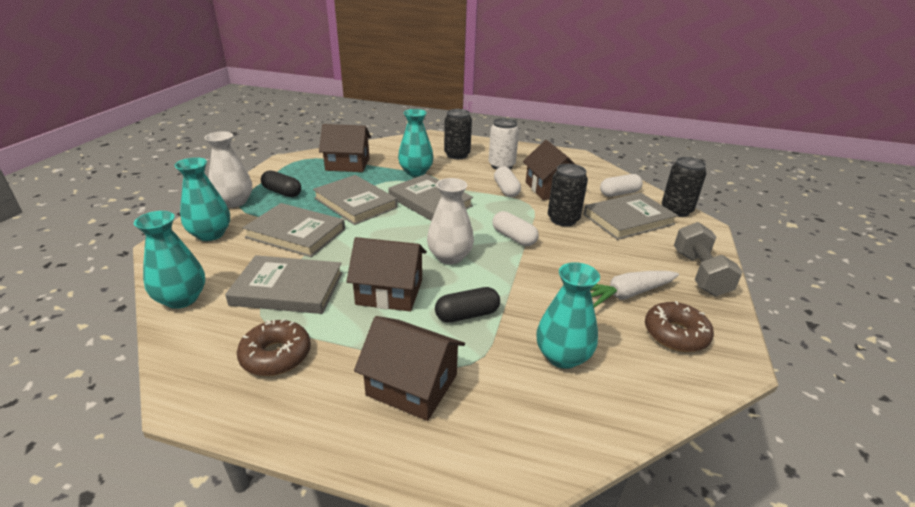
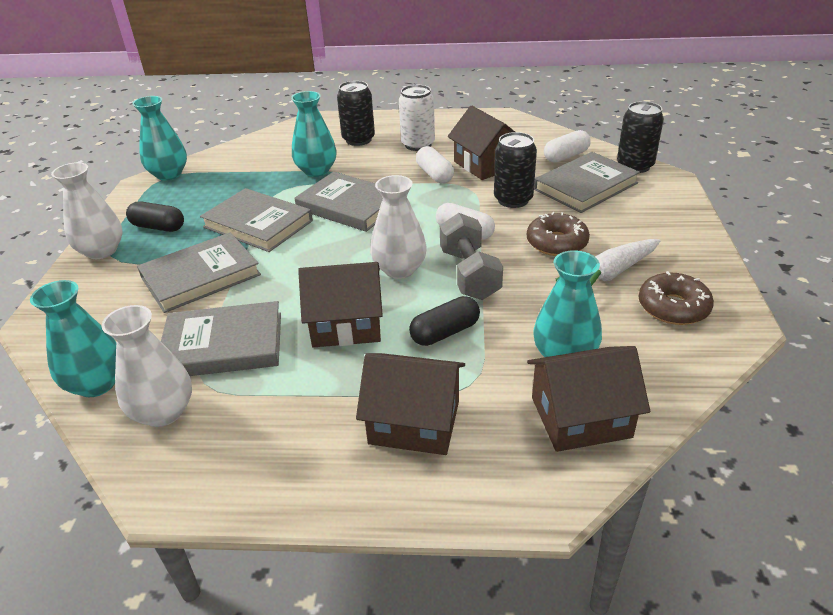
camera: 10 degrees left, 5 degrees up
turquoise vase [174,157,230,241] -> turquoise vase moved to [132,96,187,180]
brown donut [237,319,311,376] -> brown donut moved to [527,212,590,256]
grey book [243,203,345,257] -> grey book turned 45 degrees counterclockwise [137,232,261,313]
brown house [319,124,371,172] -> brown house moved to [527,346,650,452]
grey dumbbell [674,222,743,296] -> grey dumbbell moved to [440,213,503,300]
none -> white vase [101,305,192,427]

